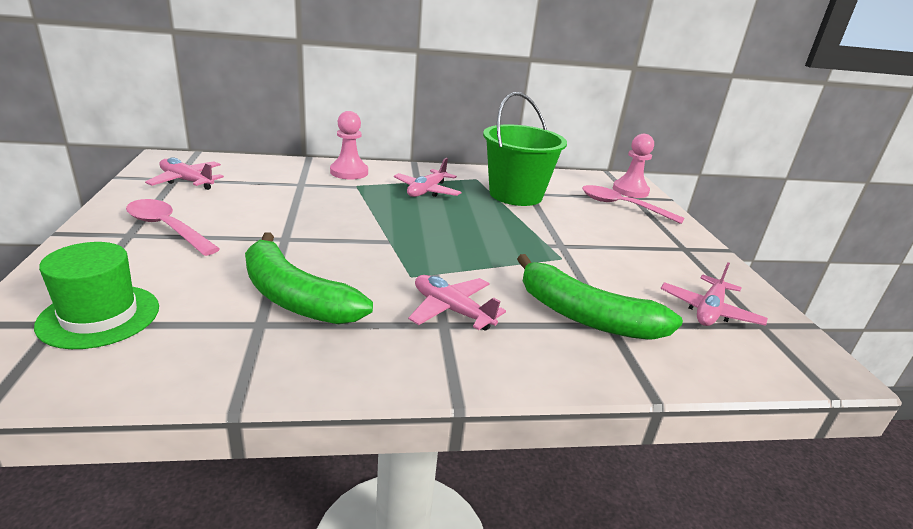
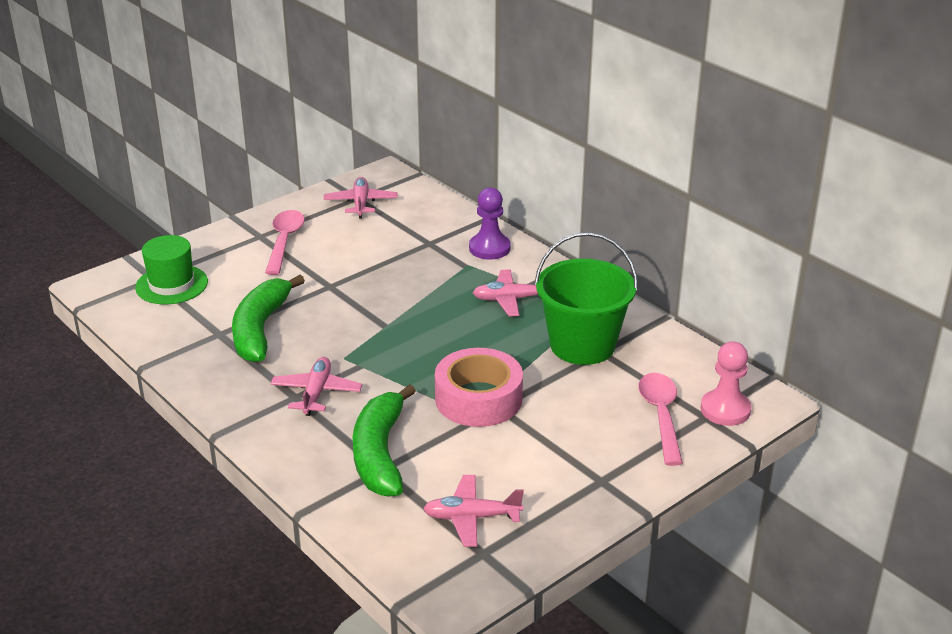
camera: 60 degrees right, 5 degrees up
pink pawn [330,111,368,180] -> purple pawn [469,187,511,260]
none -> pink tape [435,348,523,427]

